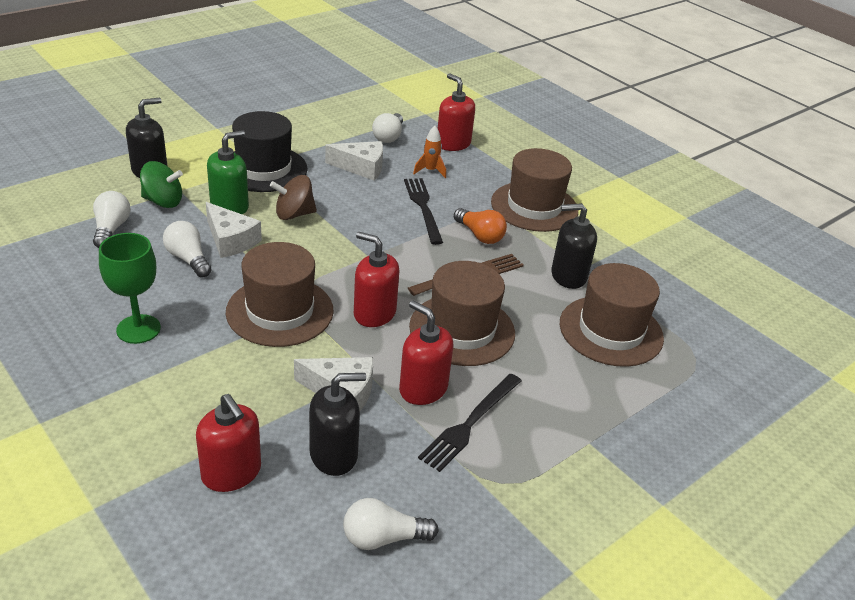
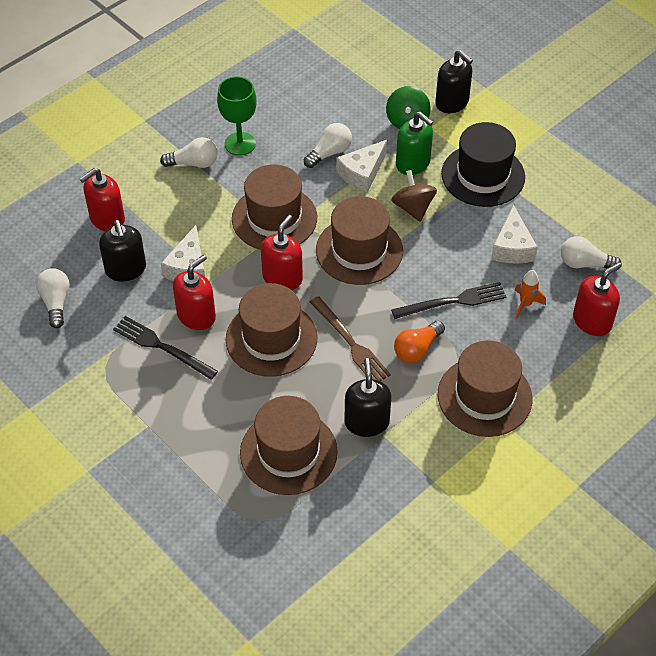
camera: 90 degrees right, 15 degrees up
white light bulb [93,191,131,248] -> white light bulb moved to [160,137,218,168]
none -> brown hat [316,196,403,285]

